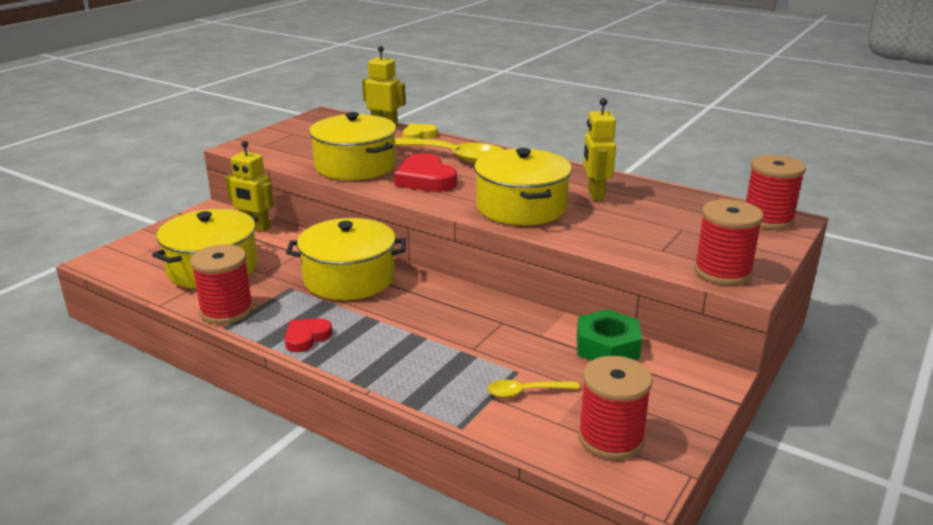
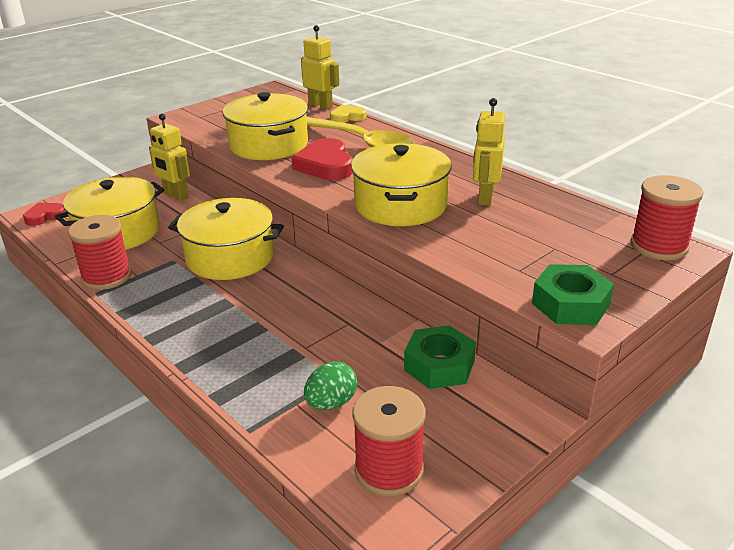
camera: 15 degrees right, 5 degrees up
red heart [285,318,332,352] -> red heart moved to [23,203,66,226]
yellow spoon [487,380,580,397] -> green egg [304,361,357,410]
red spool [694,199,764,285] -> green nut [532,264,614,325]

